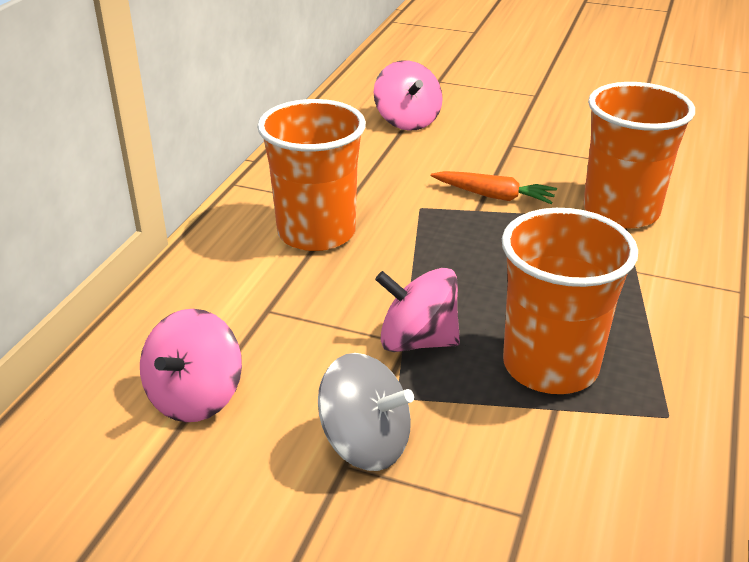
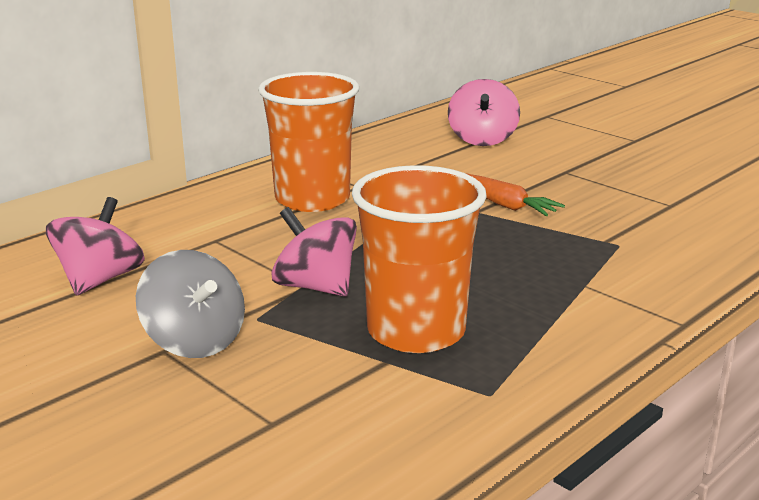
camera: 25 degrees right, 10 degrees down
pink spinning top [140,309,242,422] -> pink spinning top turned 150 degrees clockwise [46,197,145,296]
orange cup [583,82,695,229] -> none

